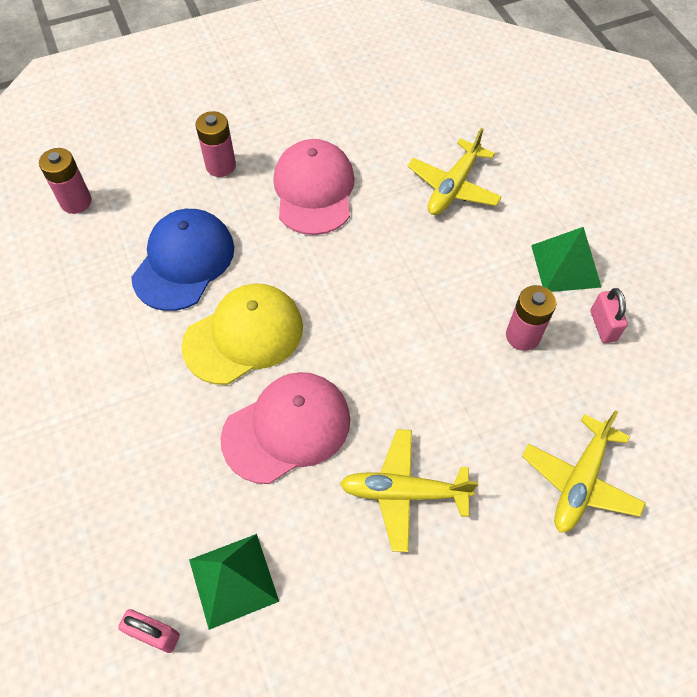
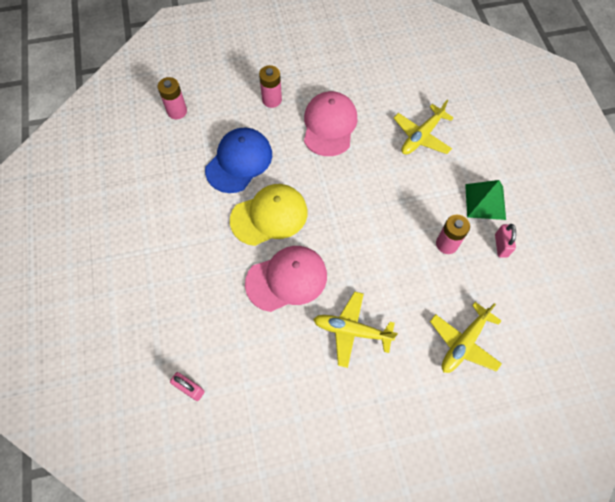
camera: 10 degrees right, 5 degrees up
green pyramid [189,534,279,630] -> none

